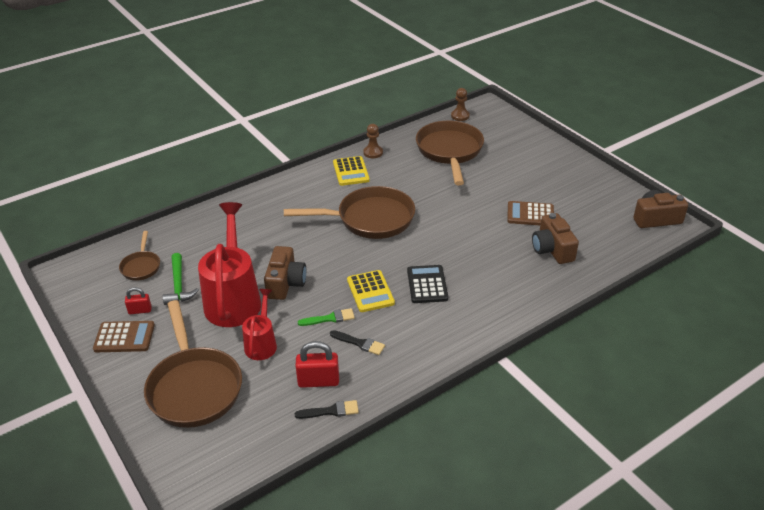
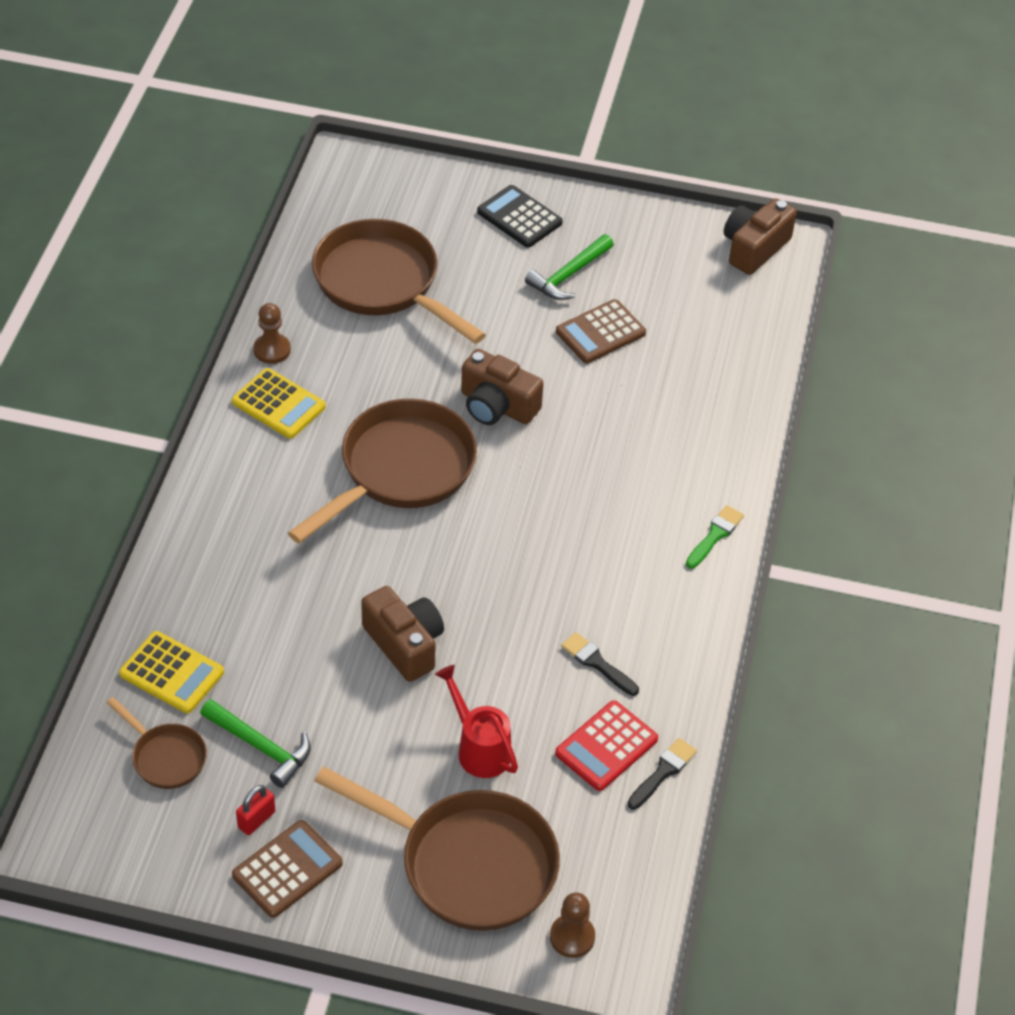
camera: 45 degrees left, 10 degrees up
red watering can [198,202,261,327] -> none
red padlock [296,341,339,388] -> red calculator [555,700,658,791]
green brush [298,308,355,326] -> green brush moved to [686,505,744,569]
black brush [330,330,385,355] -> black brush turned 120 degrees counterclockwise [561,632,639,696]
yellow calculator [347,270,395,312] -> yellow calculator moved to [119,631,224,713]
black calculator [407,265,448,303] -> black calculator moved to [477,185,563,247]
brown pawn [451,88,470,121] -> brown pawn moved to [550,892,595,958]
brown camera [532,213,579,264] -> brown camera moved to [461,349,543,425]
none -> green hammer [525,234,614,300]

